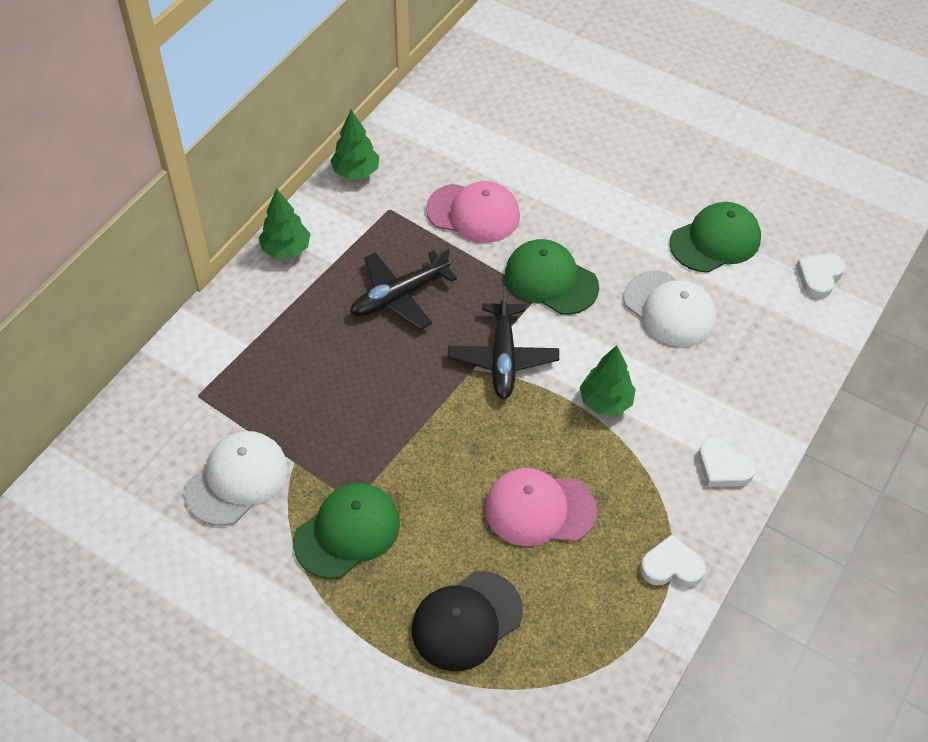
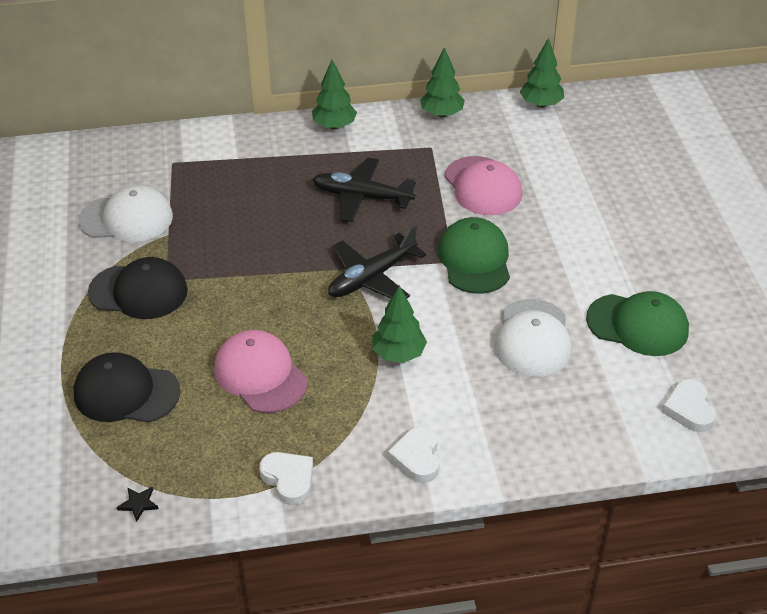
camera: 50 degrees right, 10 degrees down
green cap [293,483,400,579] -> black cap [88,257,188,319]
white heart [796,254,846,299] -> white heart turned 90 degrees counterclockwise [662,379,716,432]
none -> black star [117,487,158,522]
none -> green tree [520,38,564,108]

